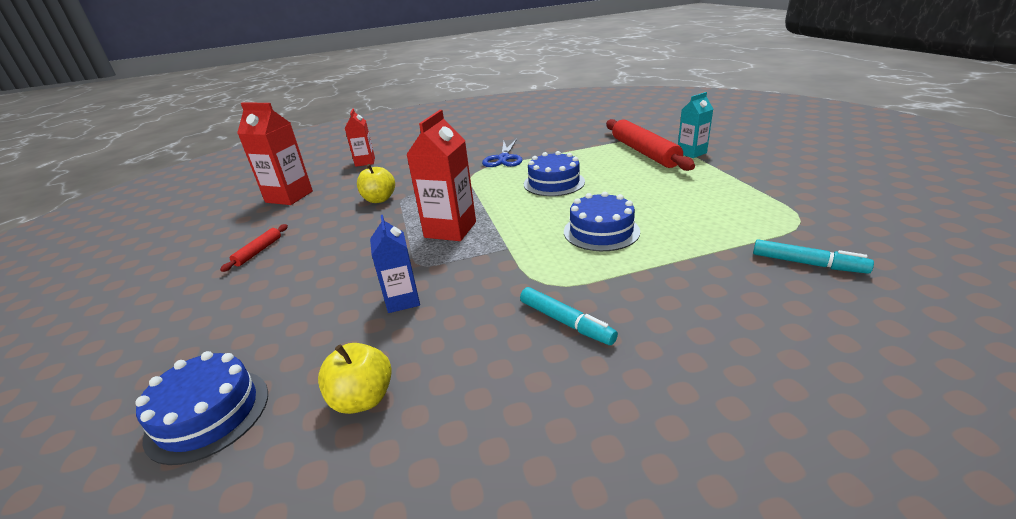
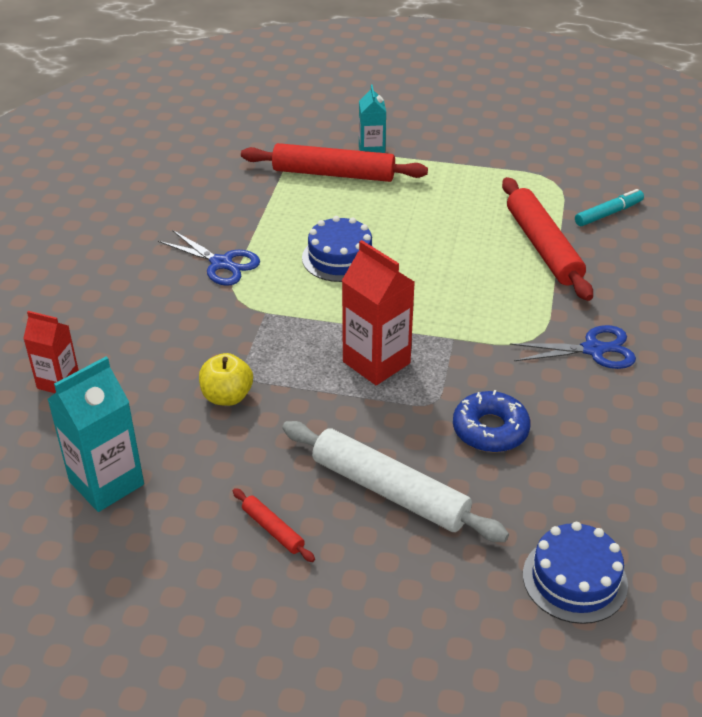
camera: 65 degrees left, 10 degrees up
red carton [237,103,313,205] -> turquoise carton [47,357,144,512]
yellow apple [318,343,392,414] -> none
blue carton [370,215,420,313] -> blue donut [453,390,530,453]
turquoise marker [520,287,618,345] -> blue scissors [510,325,636,369]
blue cake [564,192,640,251] -> none
none -> white rolling pin [282,421,509,542]
none -> red rolling pin [502,177,593,301]

